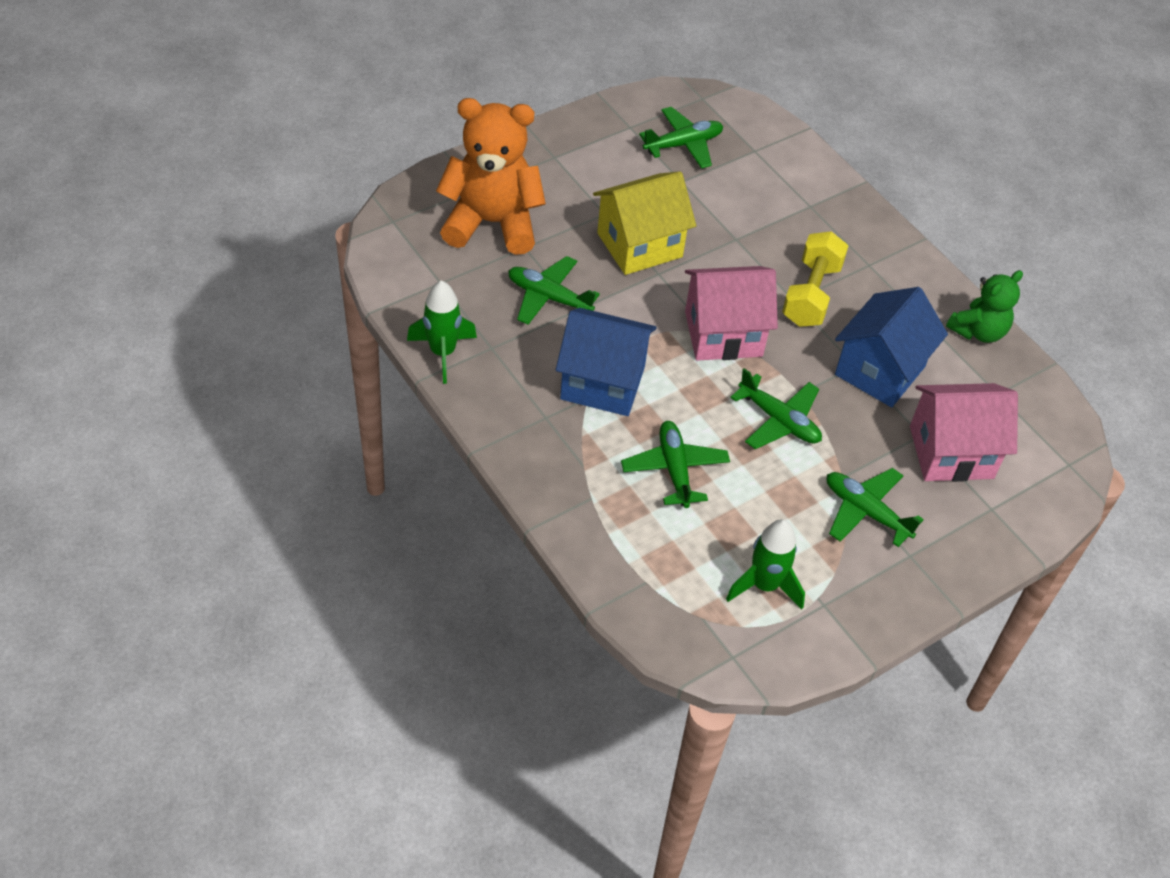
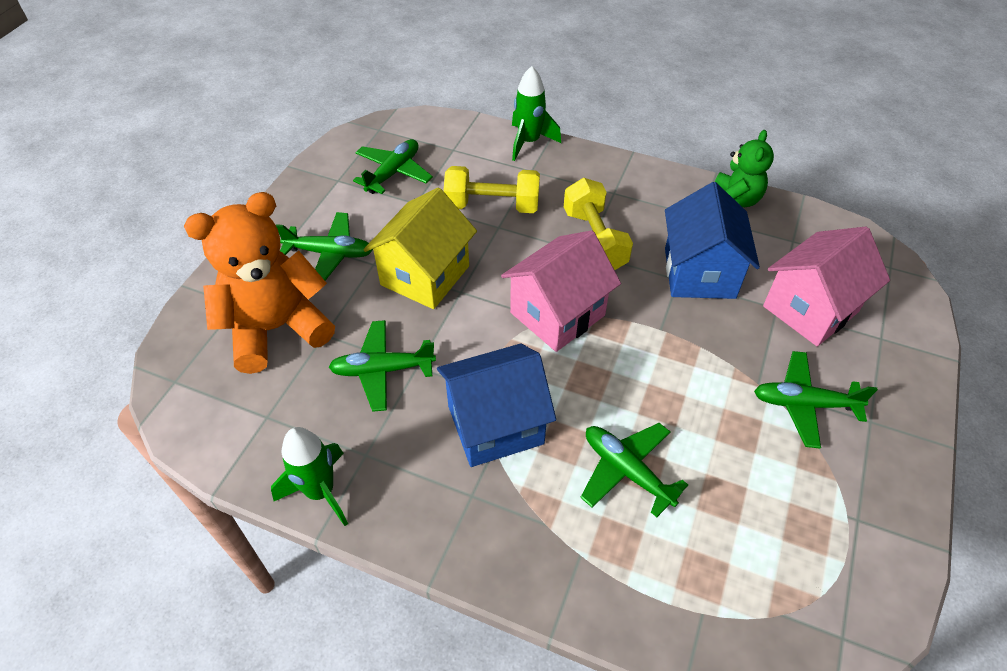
camera: 30 degrees left, 0 degrees up
green rocket [726,519,805,610] -> green rocket moved to [512,66,561,161]
green plane [730,368,822,449] -> green plane moved to [276,212,373,281]
none -> yellow dumbbell [443,166,540,213]

